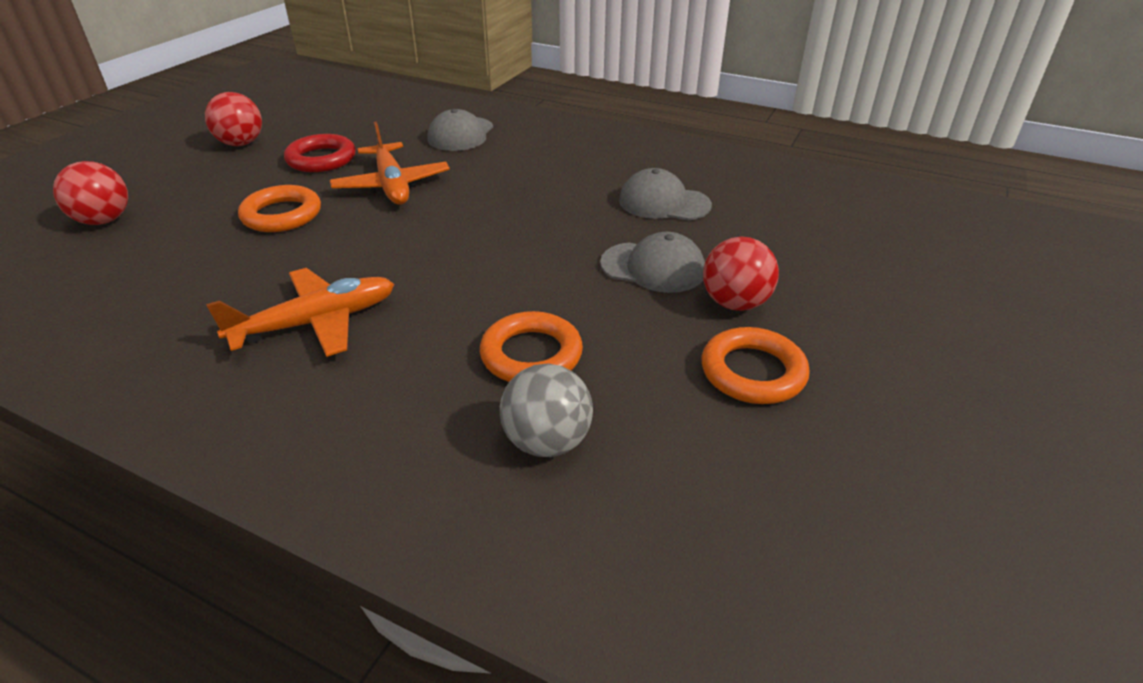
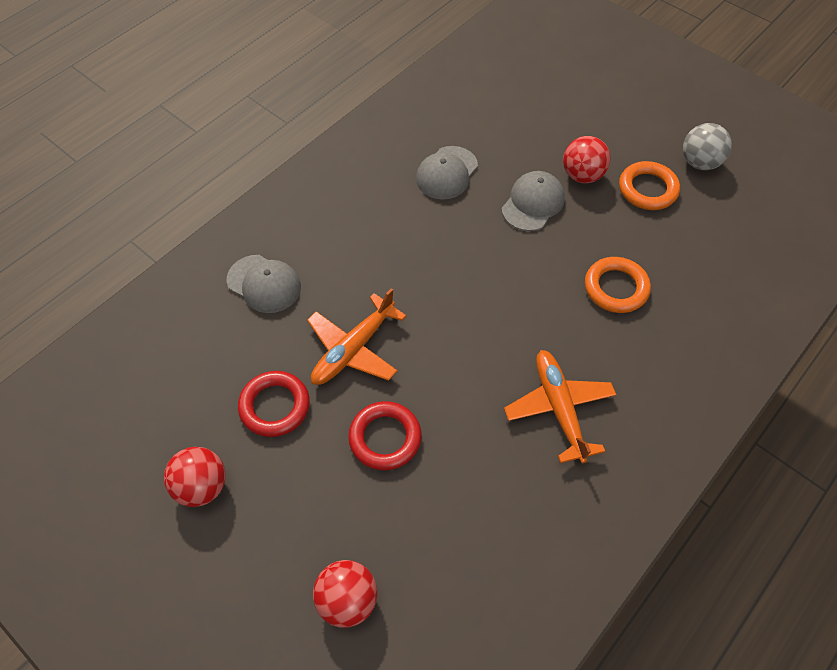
camera: 75 degrees left, 20 degrees up
orange ring [238,185,321,232] -> red ring [348,401,422,470]
orange plane [330,122,450,205] -> orange plane turned 135 degrees clockwise [307,288,406,385]
grey ball [500,363,593,457] -> grey ball moved to [683,123,732,170]

